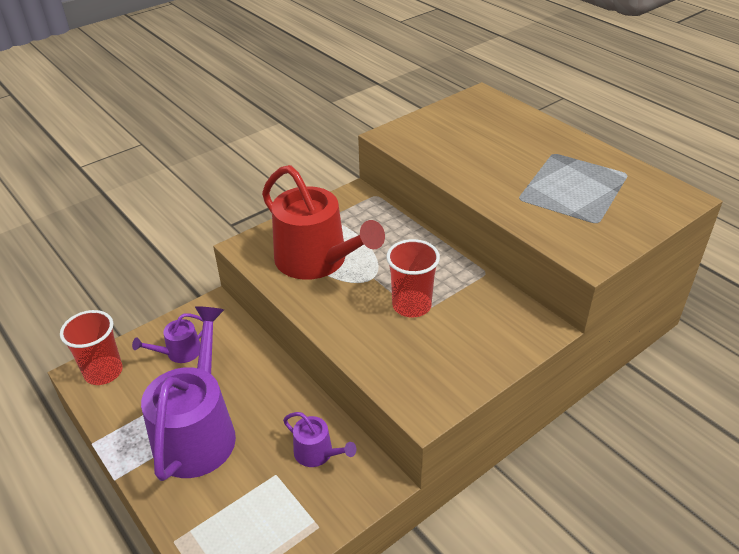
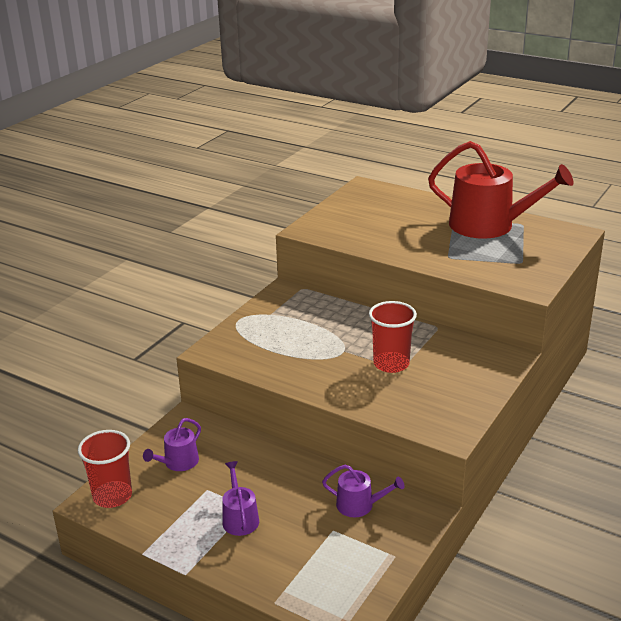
camera: 20 degrees left, 10 degrees down
purple watering can [141,306,236,481] -> purple watering can [222,461,259,536], size x0.46
red watering can [262,165,385,280] -> red watering can moved to [428,141,573,239]

